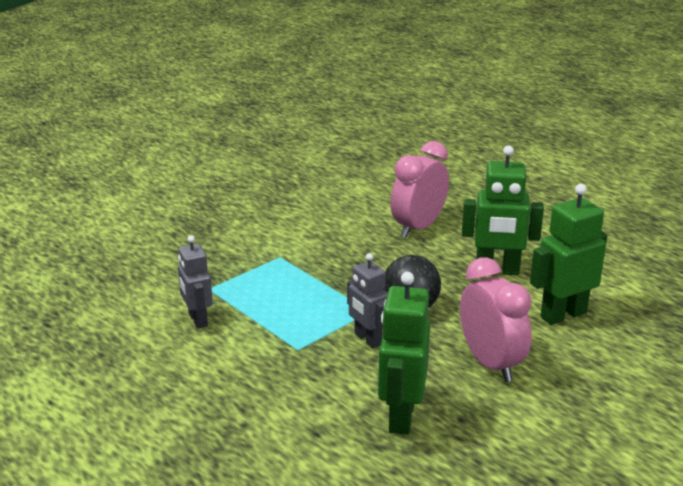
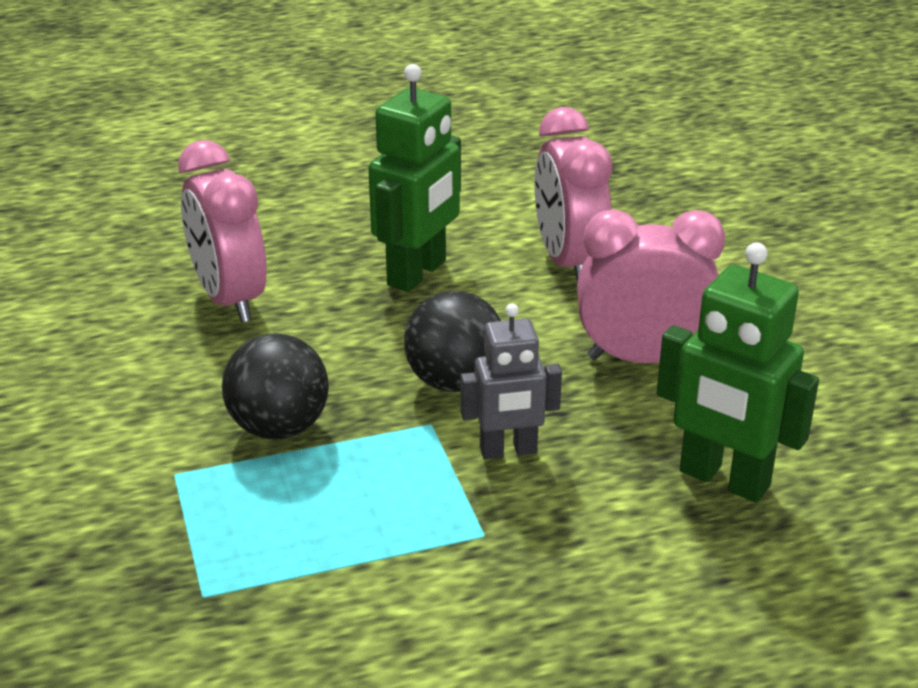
camera: 65 degrees left, 5 degrees up
grey robot [178,235,213,329] -> none
green robot [530,184,607,325] -> pink clock [535,107,612,282]
none -> black ball [222,333,329,440]

